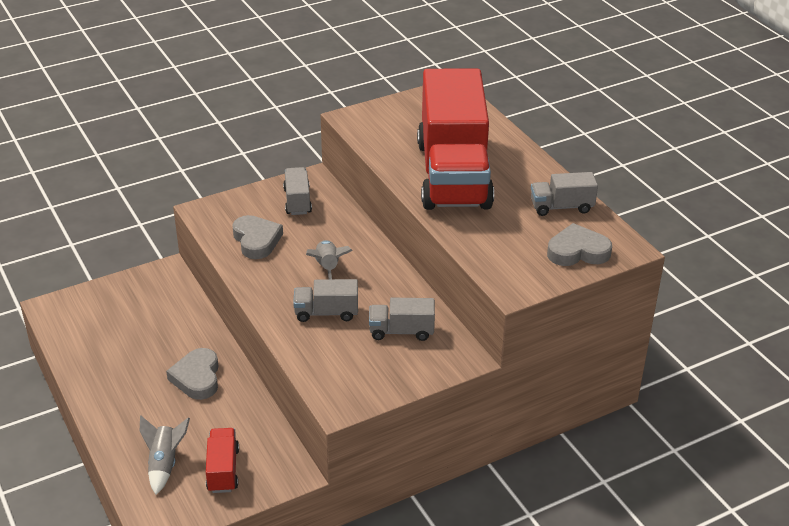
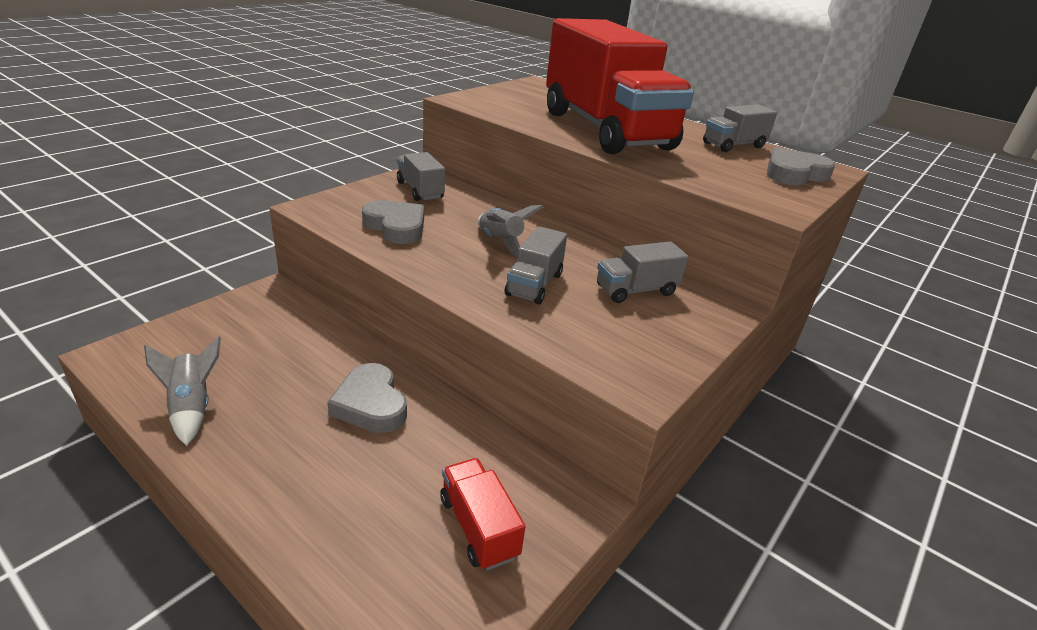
camera: 25 degrees left, 5 degrees down
grey rocket [140,416,190,495] -> grey rocket moved to [144,336,221,446]
grey truck [293,279,358,322] -> grey truck turned 45 degrees counterclockwise [505,226,567,304]

